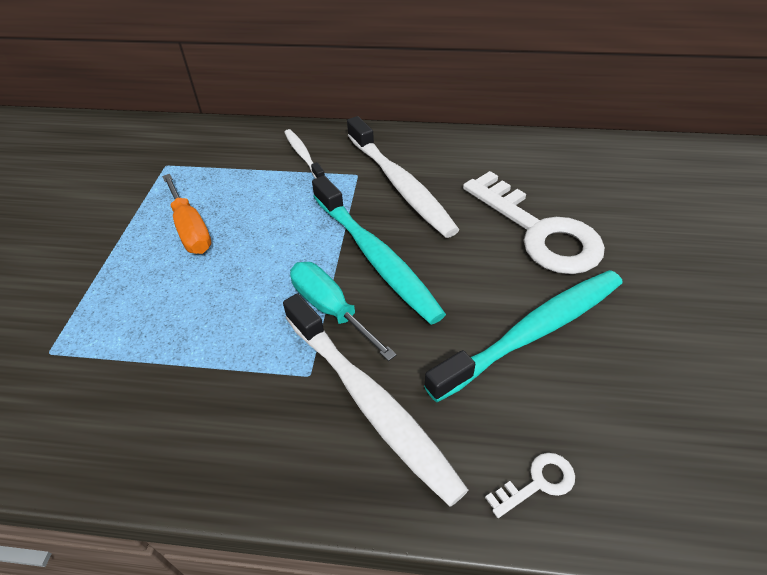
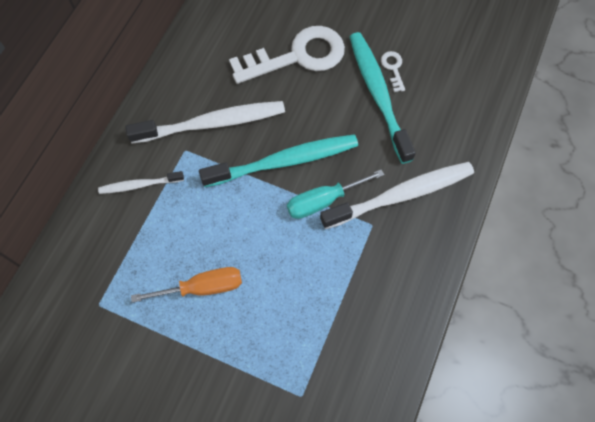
camera: 75 degrees left, 20 degrees up
white key [485,453,575,518] -> white key moved to [381,51,405,92]

